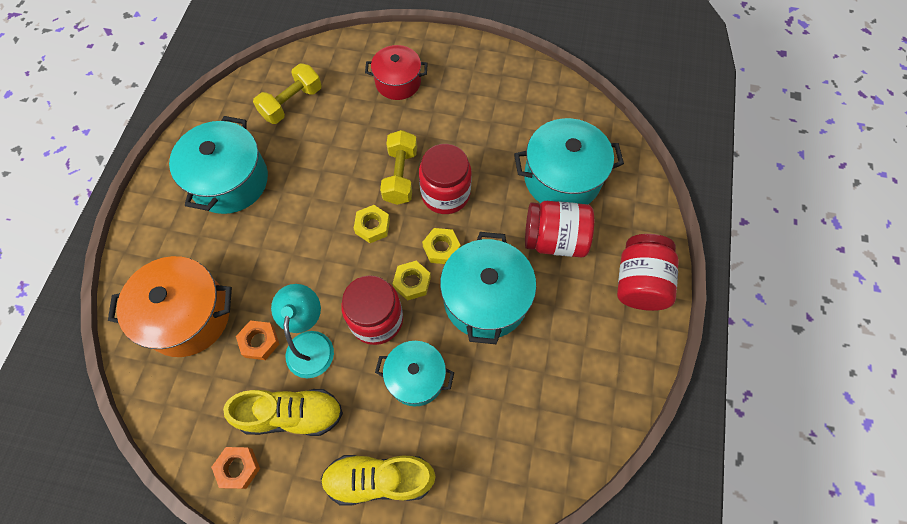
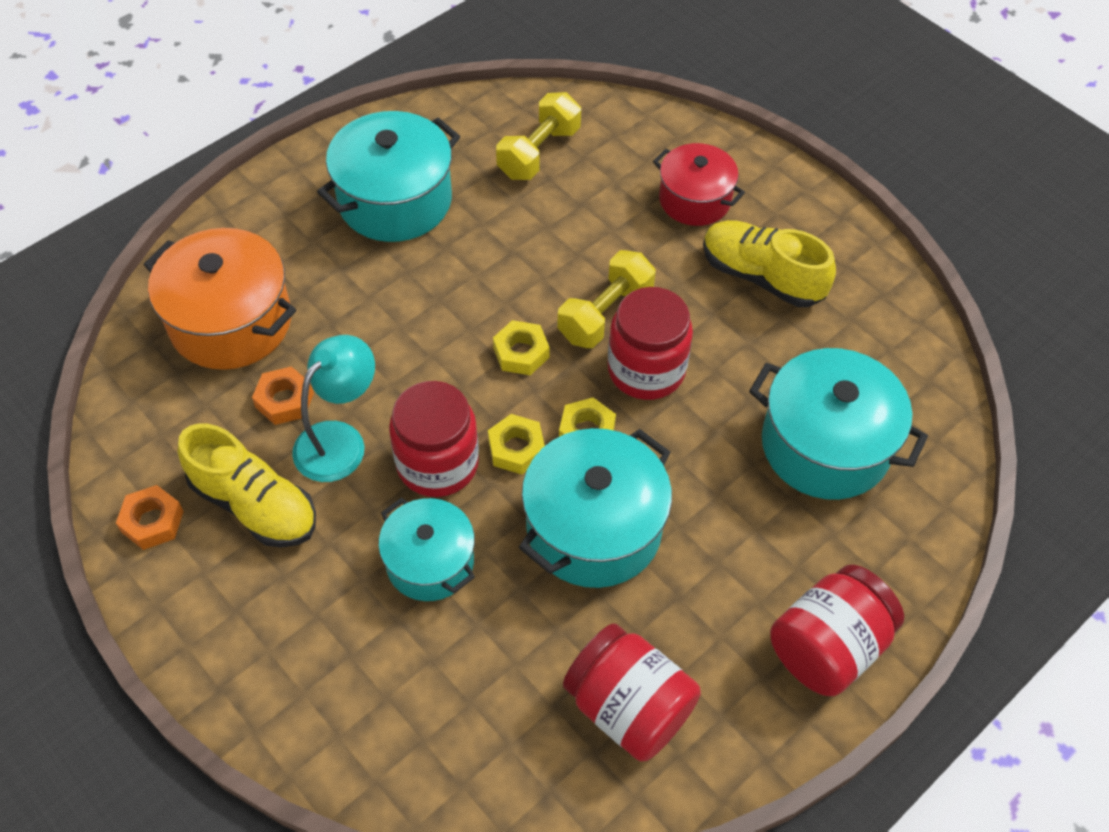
camera: 35 degrees right, 10 degrees down
yellow dumbbell [253,63,322,124] -> yellow dumbbell turned 45 degrees counterclockwise [496,92,581,180]
yellow shoe [321,455,436,506] -> yellow shoe moved to [703,220,836,307]
red jar [525,201,594,257] -> red jar moved to [563,624,701,762]

